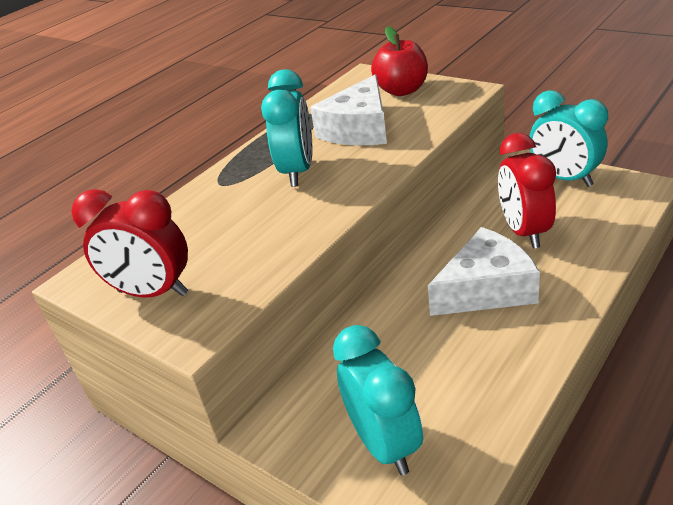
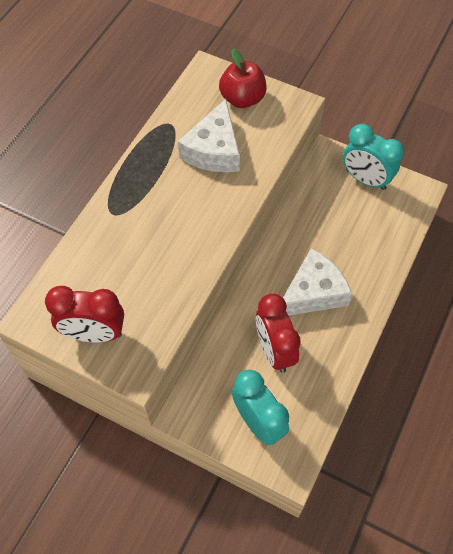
camera: 15 degrees left, 25 degrees up
turquoise clock [261,69,312,187] -> none
red clock [498,133,556,248] -> red clock moved to [256,294,301,373]

